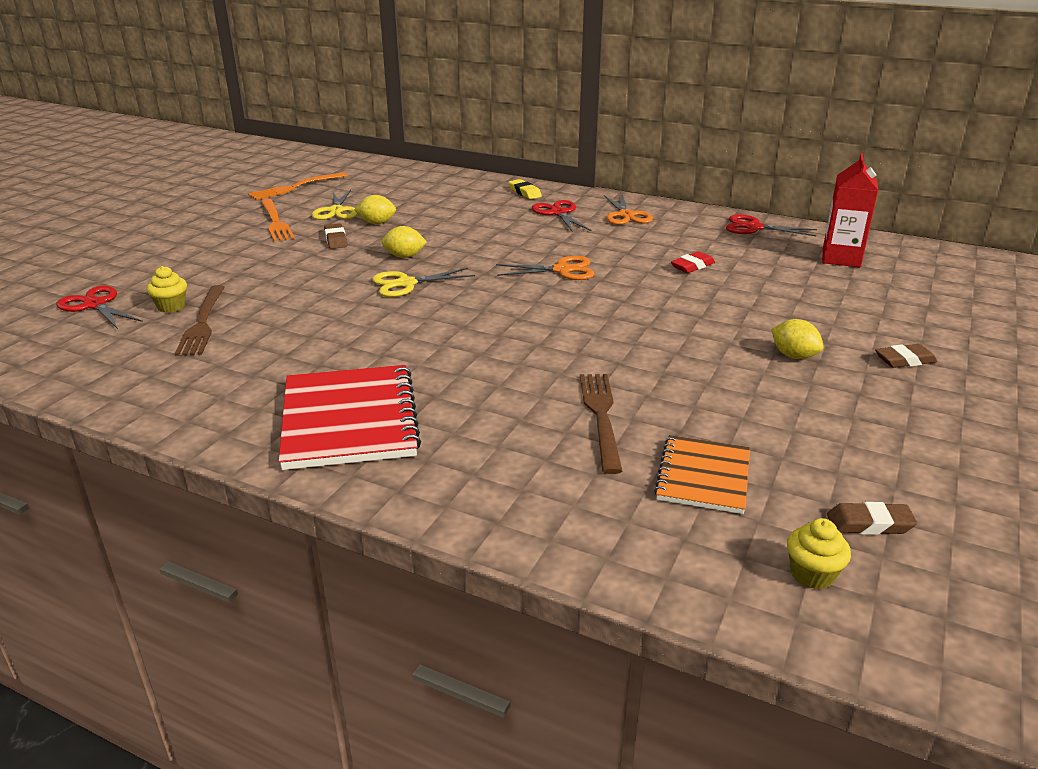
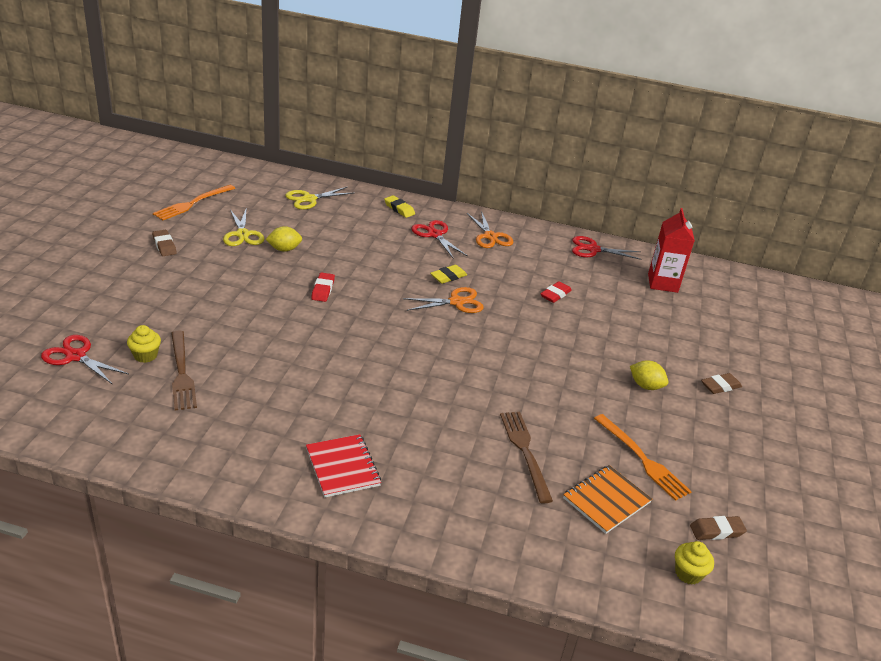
camera: 15 degrees left, 5 degrees up
orange fork [261,199,295,242] -> orange fork moved to [594,414,692,501]
red notebook [279,365,421,470] -> red notebook [306,434,381,498], size x0.60
brown eraser [324,223,348,249] -> brown eraser moved to [152,230,177,256]
yellow scissors [372,268,475,297] -> yellow scissors moved to [285,187,353,210]
yellow lemon [381,226,427,258] -> red eraser [311,272,335,302]
orange notebook [654,435,750,514] -> orange notebook turned 45 degrees clockwise [563,465,652,534]
none -> yellow eraser [430,265,467,284]

